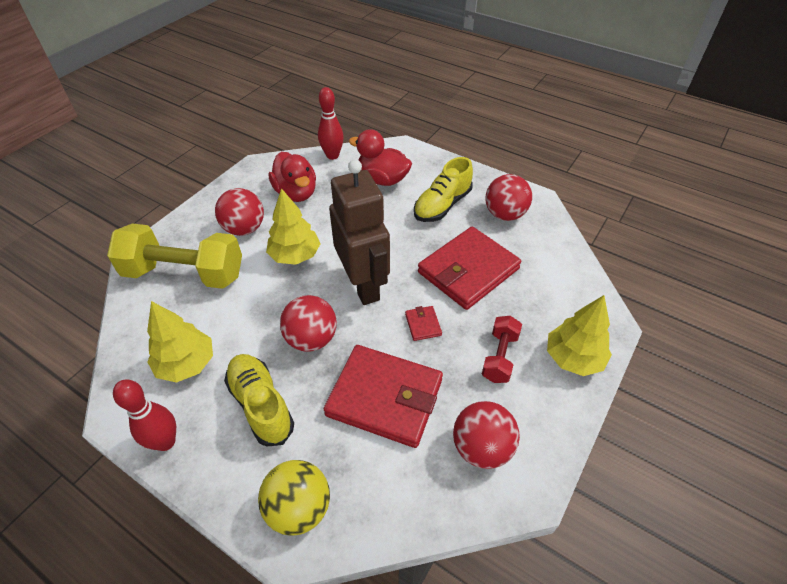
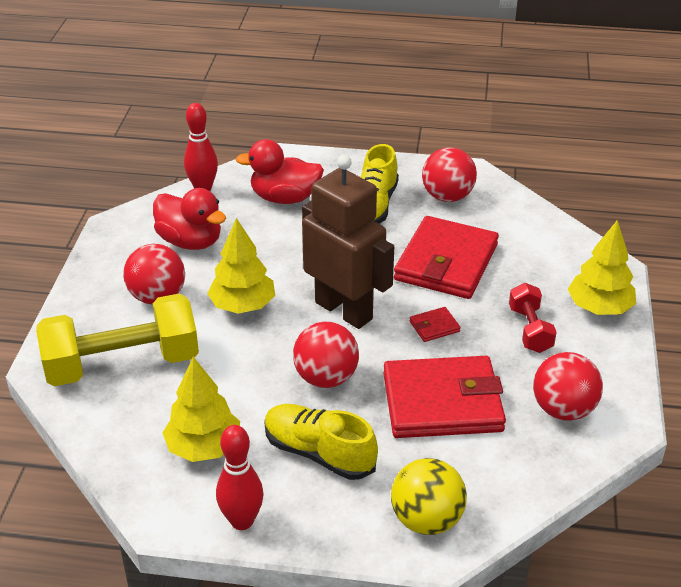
camera: 25 degrees left, 10 degrees down
red wallet [405,306,442,341] -> red wallet turned 75 degrees counterclockwise [410,307,461,342]

